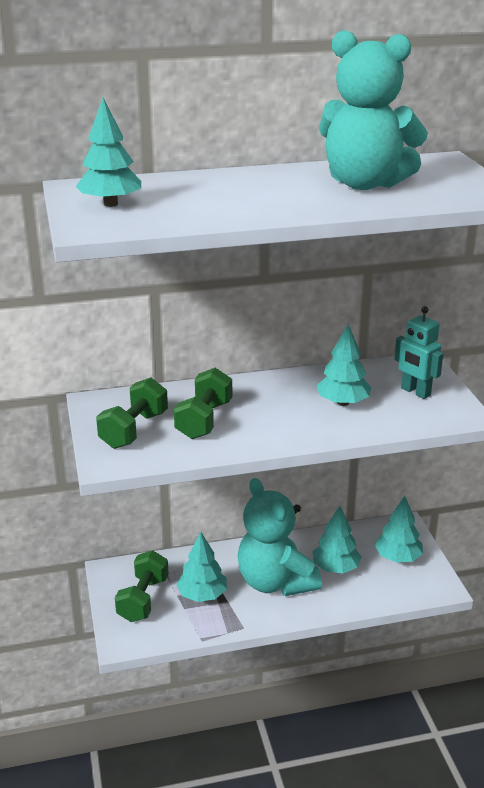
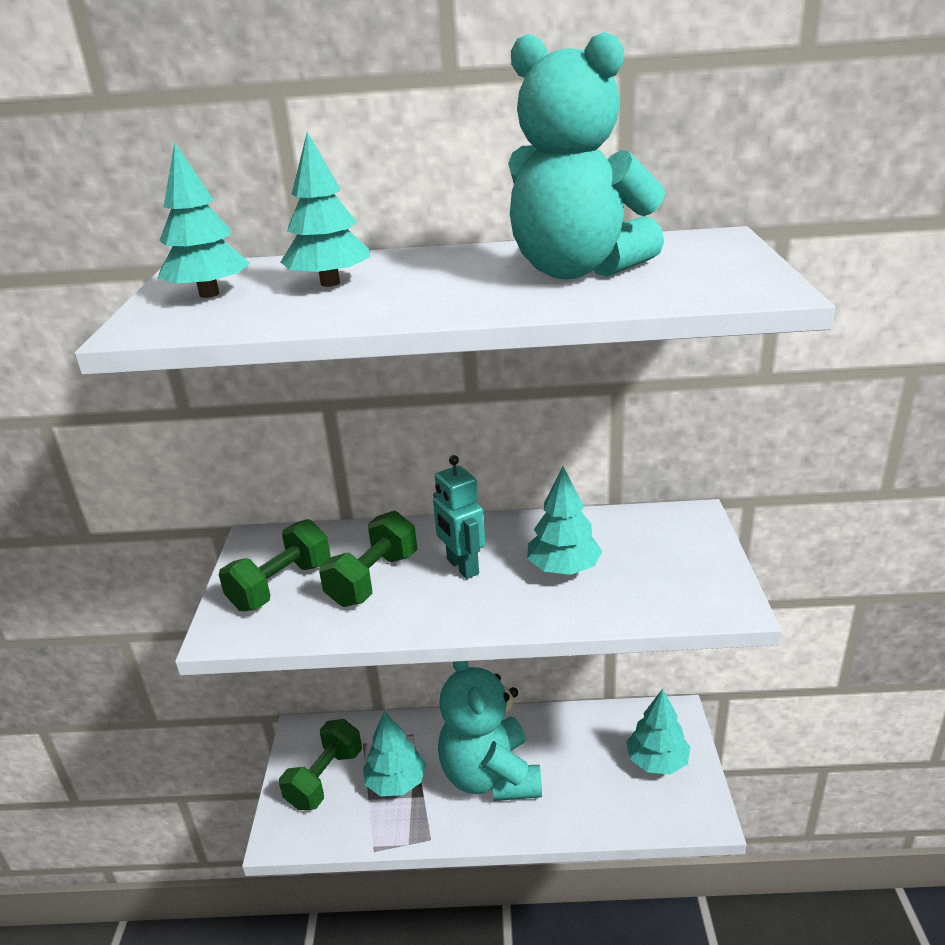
camera: 15 degrees right, 0 degrees up
turquoise tree [312,506,361,573] -> turquoise tree moved to [281,132,370,287]
turquoise robot [394,306,443,399] -> turquoise robot moved to [433,455,485,579]

